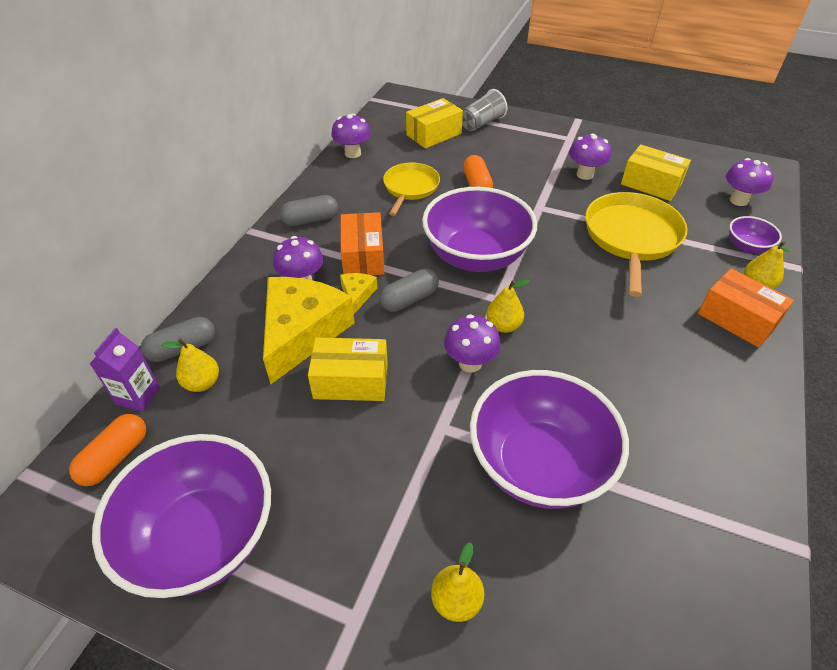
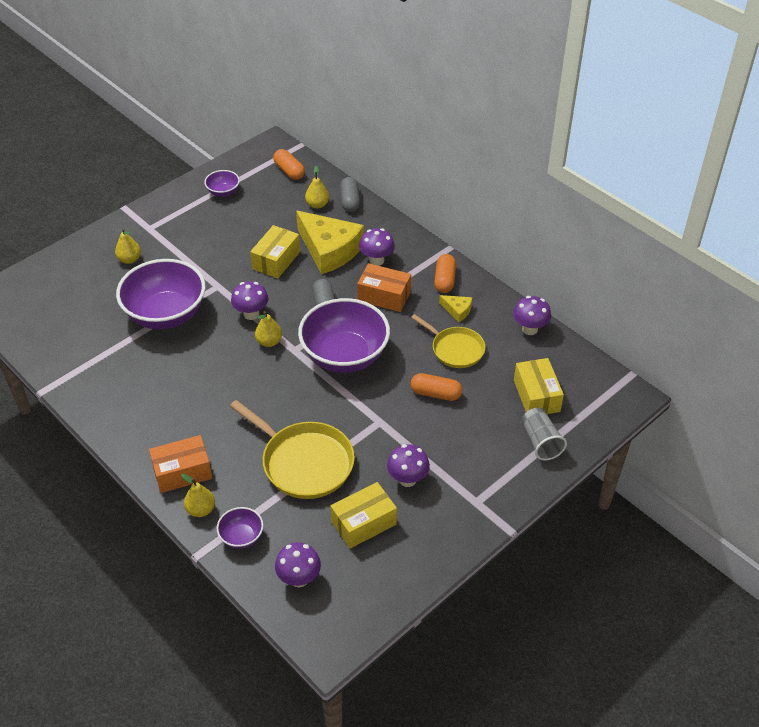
camera: 115 degrees right, 0 degrees up
purple carton [90,328,160,412] -> none
purple bowl [92,434,271,598] -> purple bowl [204,170,240,197], size x0.45
grey capsule [280,195,338,226] -> orange capsule [434,254,456,293]
yellow cheese [340,273,377,314] -> yellow cheese moved to [439,295,472,322]

